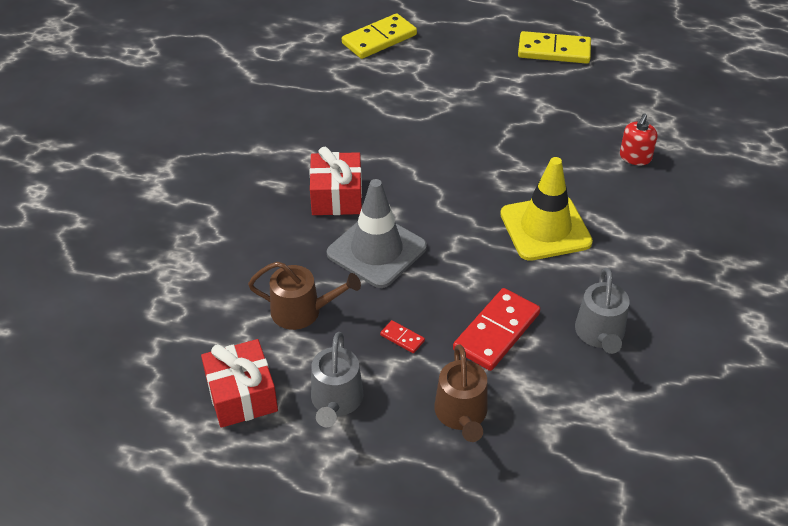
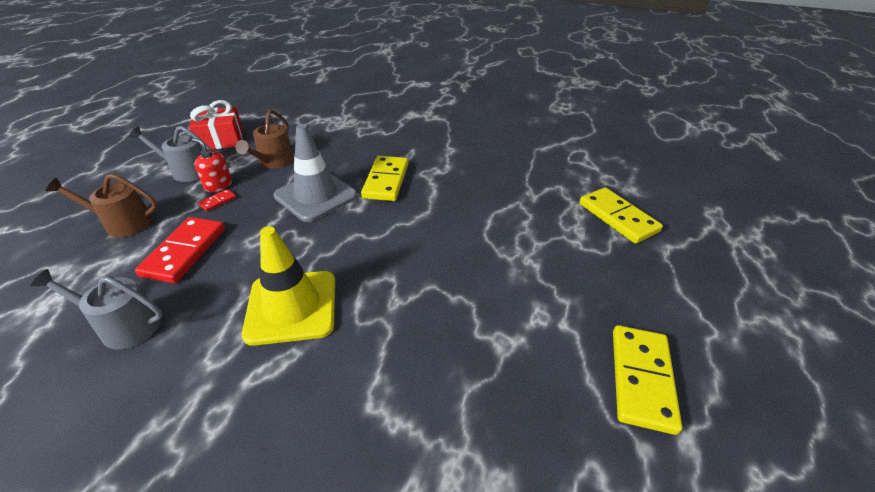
camera: 95 degrees right, 5 degrees down
red gift [309,147,362,215] -> yellow domino [361,156,408,201]
red domino [453,288,540,371] -> red domino turned 60 degrees clockwise [135,217,225,283]
red soap dispenser [620,114,658,165] -> red soap dispenser moved to [192,138,232,192]

